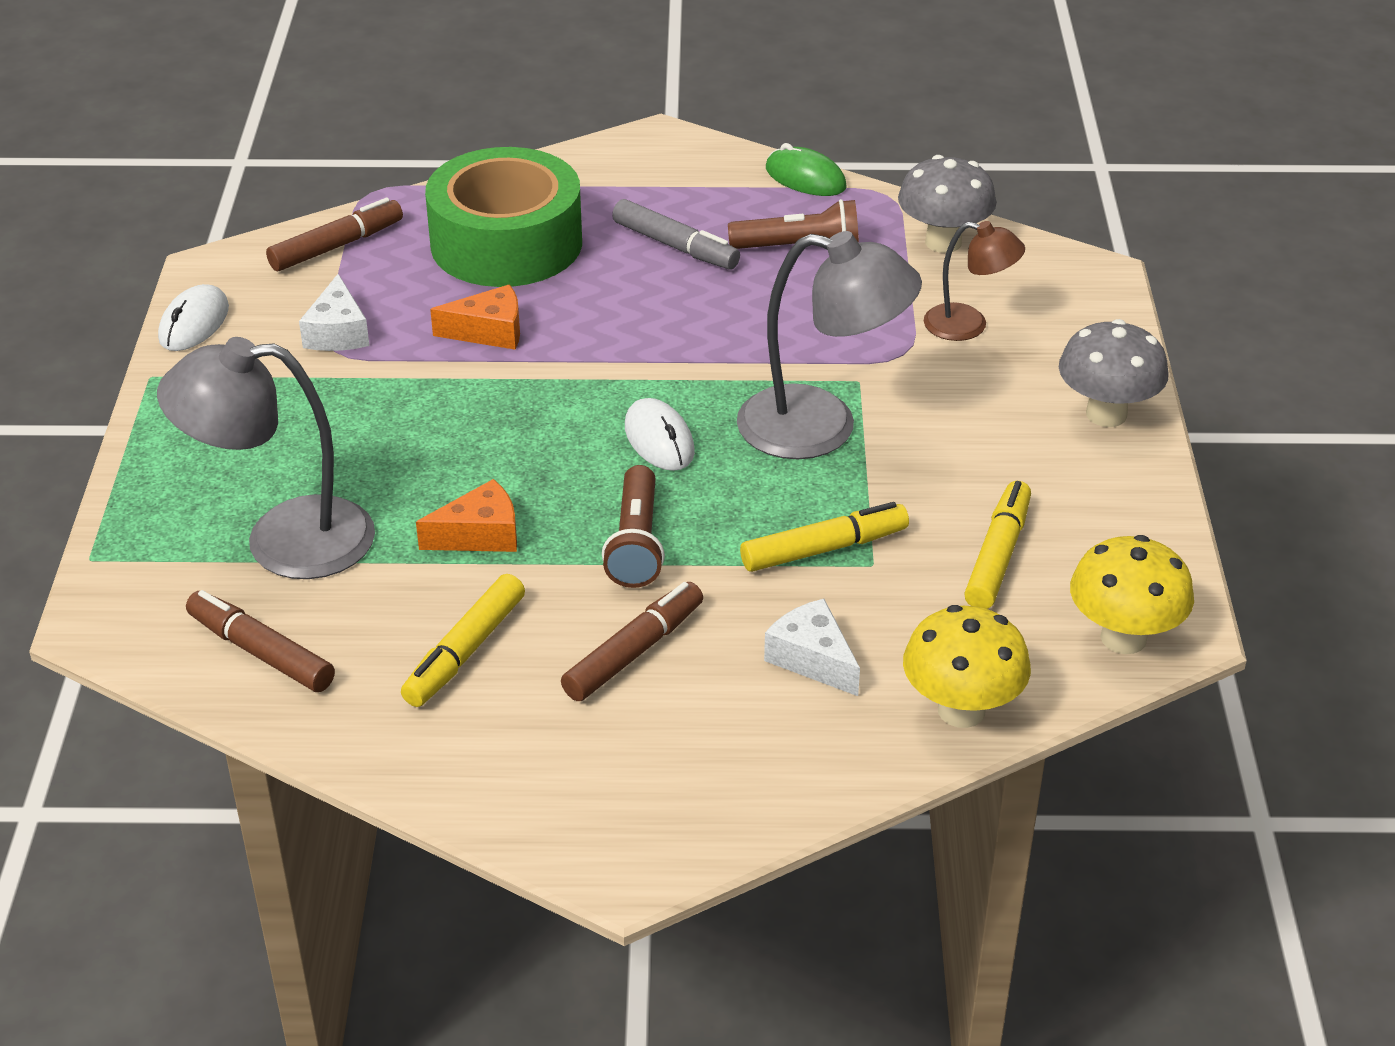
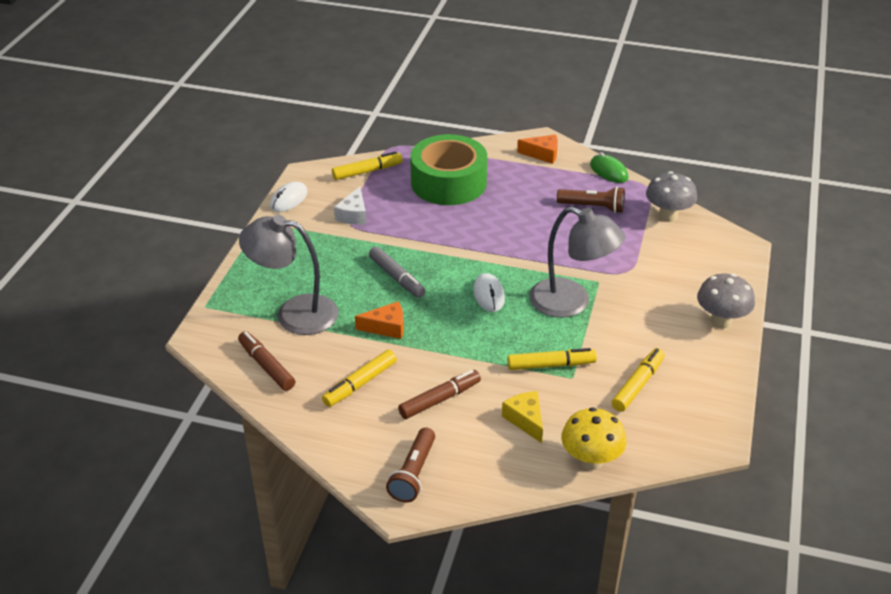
camera: 15 degrees right, 0 degrees up
brown marker [266,198,403,271] -> yellow marker [332,151,403,180]
orange cheese [430,285,520,350] -> orange cheese moved to [517,134,558,164]
brown flashlight [602,465,665,588] -> brown flashlight moved to [386,427,435,502]
grey marker [612,199,740,270] -> grey marker moved to [369,247,425,298]
white cheese [764,599,860,696] -> yellow cheese [502,391,543,443]
brown lamp [924,221,1025,341] -> none
yellow mushroom [1070,535,1194,654] -> none

